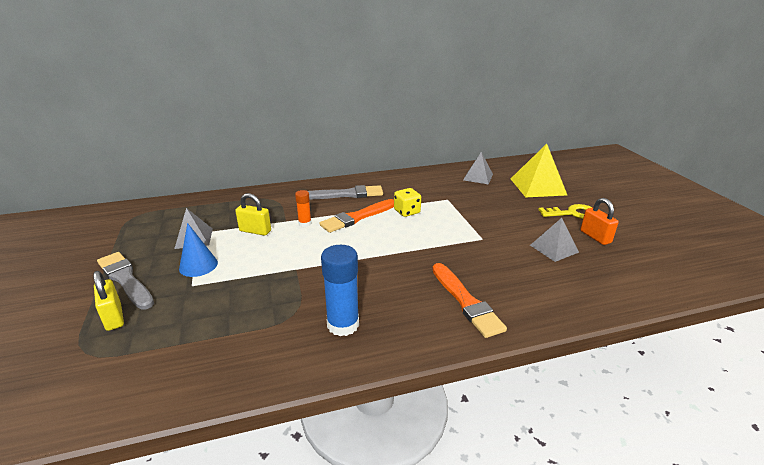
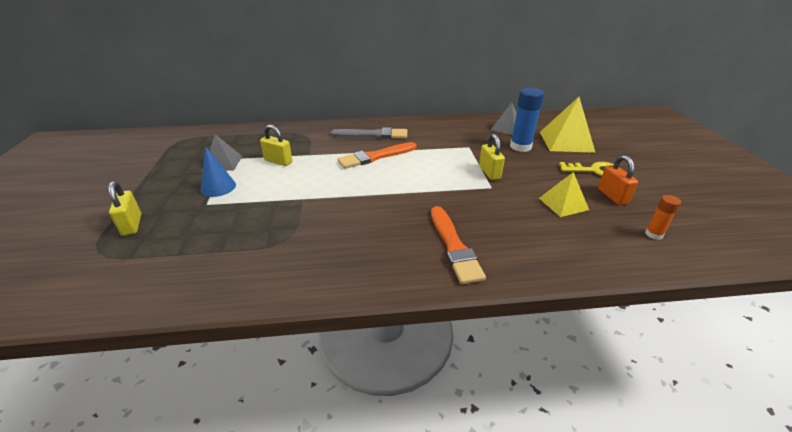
camera: 10 degrees right, 5 degrees up
grey brush [97,252,154,310] -> none
orange glue stick [295,190,312,227] -> orange glue stick moved to [645,195,681,240]
blue glue stick [321,245,359,336] -> blue glue stick moved to [510,88,544,152]
yellow dice [394,188,421,217] -> none
grey pyramid [530,218,579,262] -> yellow pyramid [539,172,589,217]
none -> yellow padlock [479,134,505,180]

